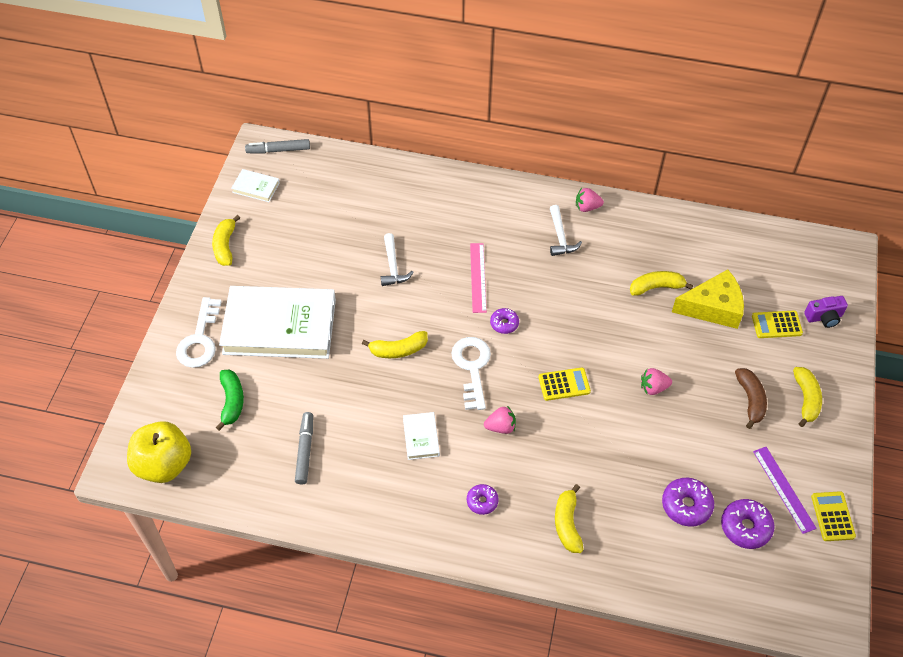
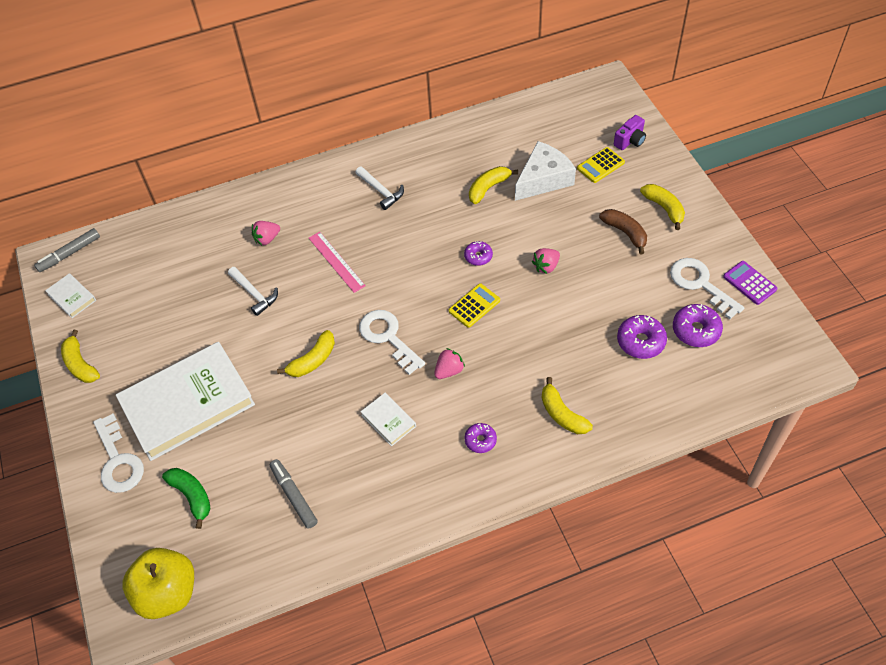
camera: 30 degrees left, 0 degrees up
white book [231,169,280,202] -> white book turned 60 degrees clockwise [45,273,96,318]
purple donut [490,308,519,334] -> purple donut moved to [464,241,493,266]
pink strawberry [576,188,604,212] -> pink strawberry moved to [251,221,280,245]
yellow cheese [672,269,744,329] -> white cheese [515,141,576,201]
purple ruler [753,447,817,534] -> white key [670,258,744,319]
yellow calculator [811,491,856,541] -> purple calculator [723,261,778,305]

